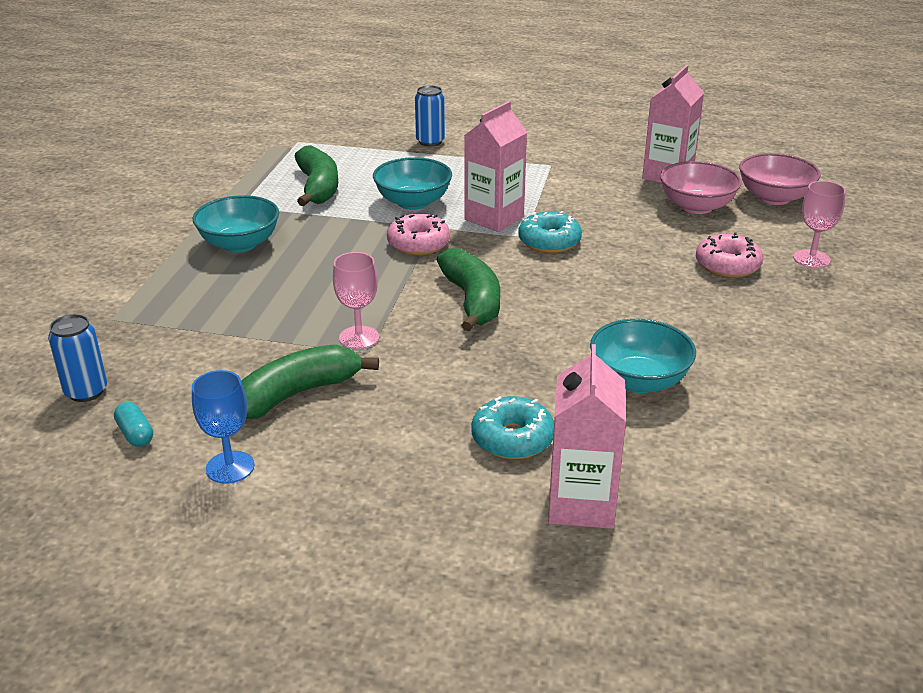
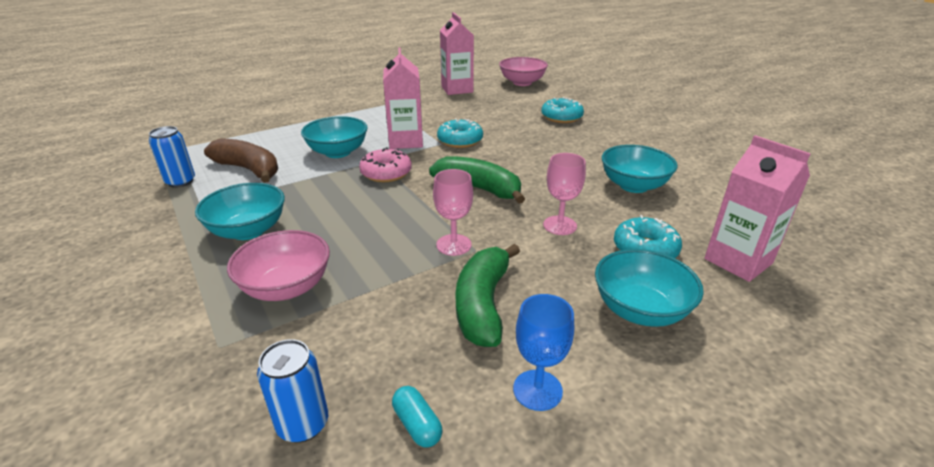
camera: 45 degrees left, 0 degrees up
turquoise capsule [114,402,153,447] -> turquoise capsule turned 45 degrees clockwise [392,386,443,447]
green banana [295,145,338,206] -> brown banana [204,138,278,183]
blue can [415,85,445,147] -> blue can moved to [149,126,195,188]
pink bowl [660,161,742,214] -> pink bowl moved to [227,230,330,301]
pink donut [696,232,763,278] -> turquoise donut [541,97,584,123]
pink goblet [793,181,846,268] -> pink goblet moved to [543,153,586,235]
none -> turquoise bowl [595,249,704,327]

